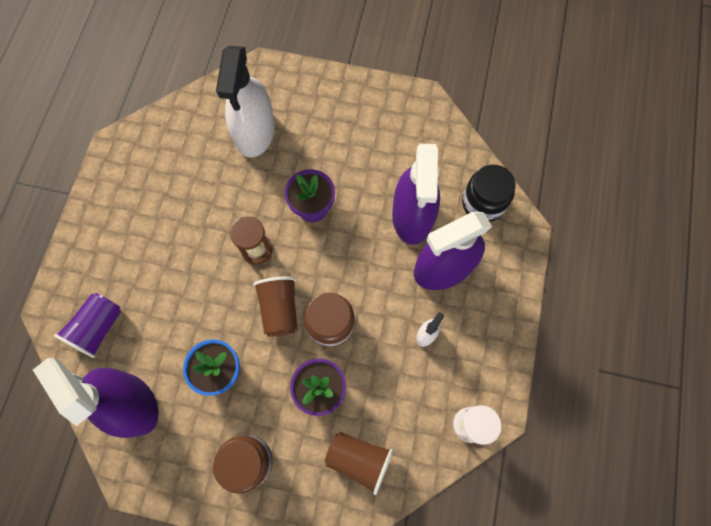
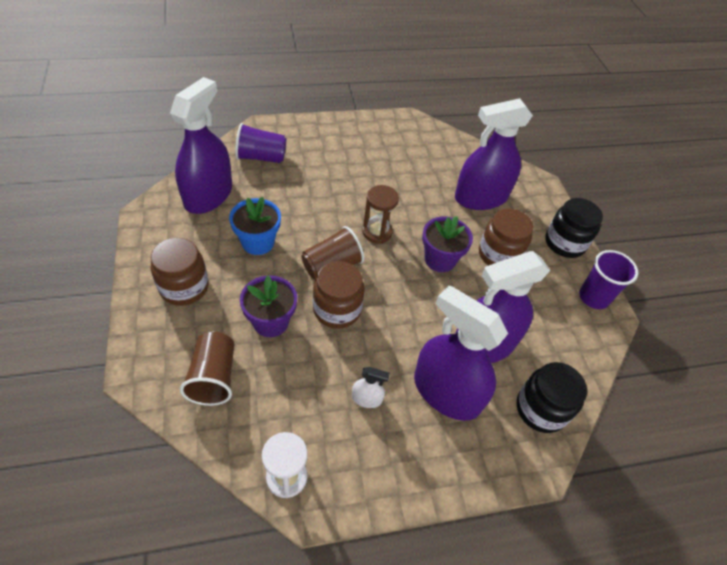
camera: 60 degrees right, 20 degrees down
white spray bottle [216,46,275,158] -> purple spray bottle [455,98,533,210]
none -> brown jar [479,209,533,265]
none -> black jar [545,198,603,258]
none -> purple cup [579,250,638,309]

